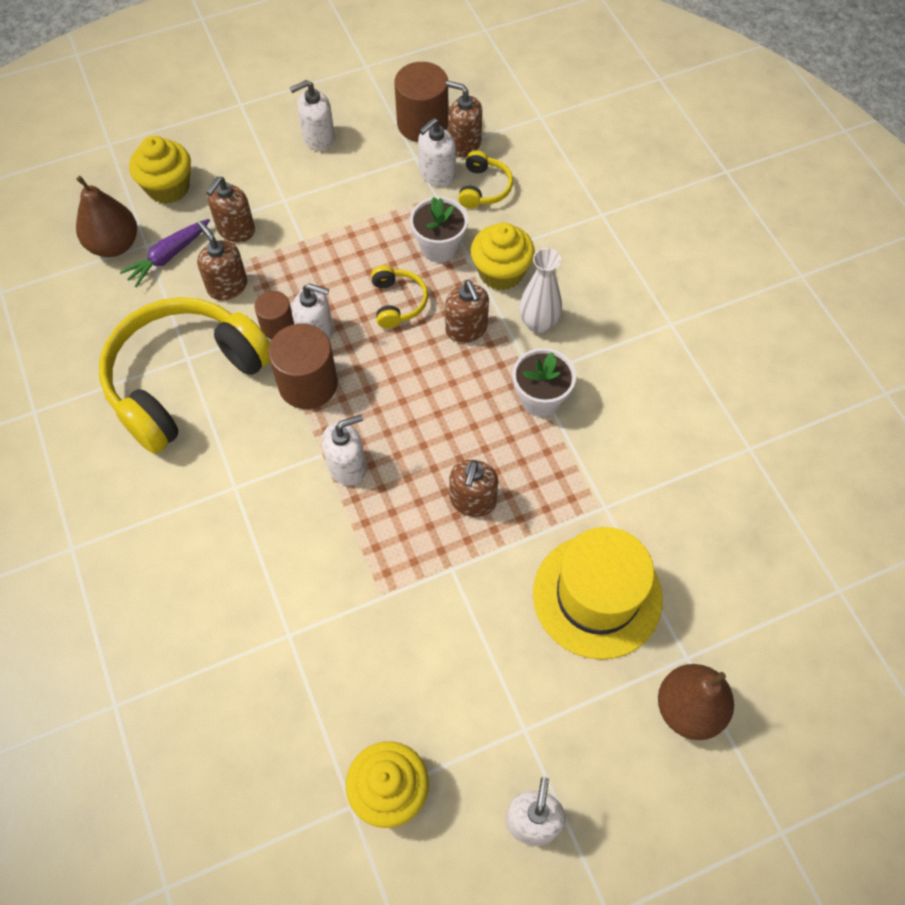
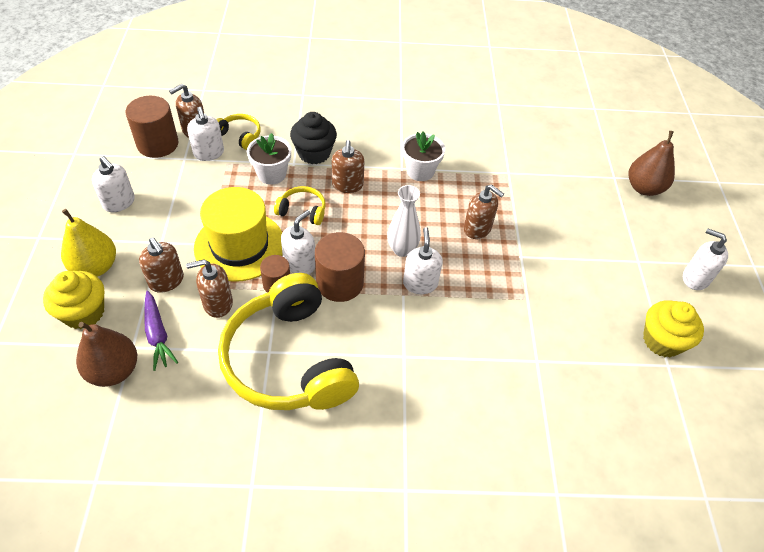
camera: 70 degrees left, 10 degrees down
white soap dispenser [290,80,335,151] -> white soap dispenser turned 45 degrees counterclockwise [92,156,135,212]
brown soap dispenser [445,280,489,343] -> brown soap dispenser turned 90 degrees clockwise [332,140,365,193]
yellow cupcake [471,223,535,290] -> black cupcake [290,112,337,164]
white vase [519,248,562,333] -> white vase moved to [387,185,421,257]
yellow hat [533,527,663,660] -> yellow hat moved to [194,187,283,282]
none -> yellow pear [61,209,116,277]

